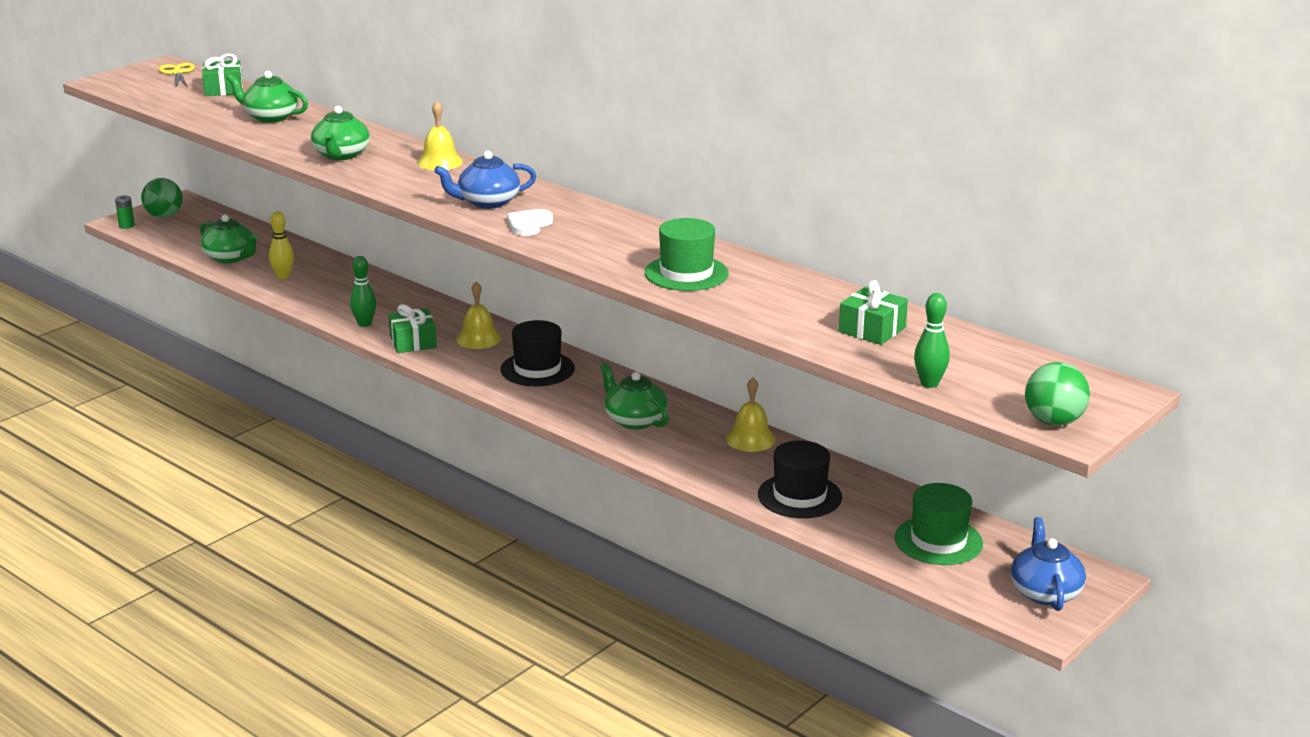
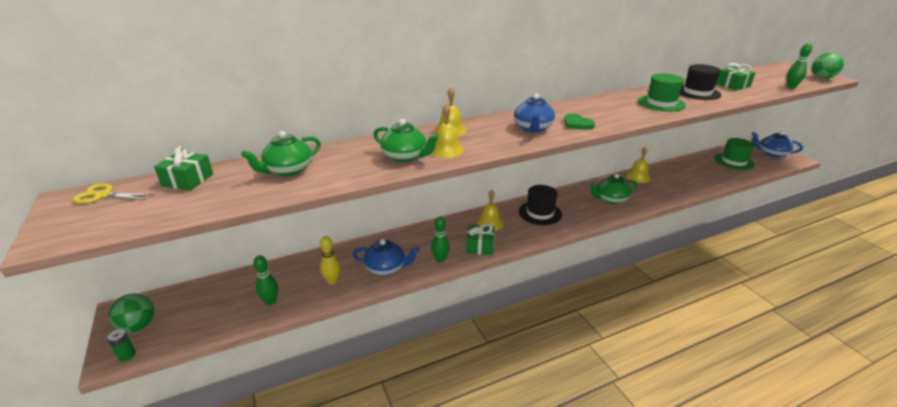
camera: 65 degrees left, 5 degrees up
green teapot [200,214,258,263] -> green bowling pin [253,255,278,305]
white heart [507,209,553,236] -> green heart [564,113,595,130]
black hat [758,440,842,518] -> black hat moved to [680,64,721,100]
none -> blue teapot [352,239,420,275]
none -> yellow bell [431,104,464,158]

